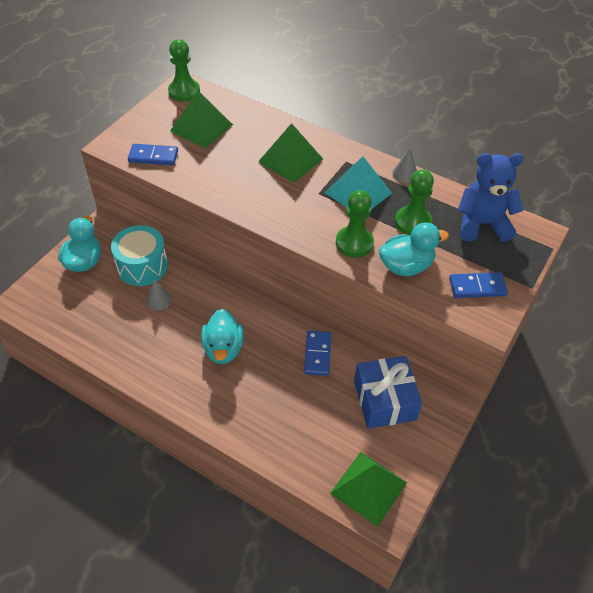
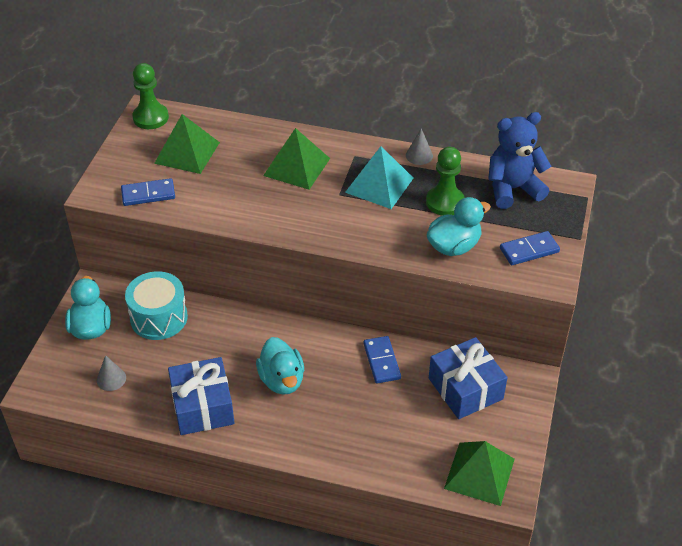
camera: 15 degrees left, 5 degrees down
grey cone [146,279,172,310] -> grey cone moved to [97,355,126,391]
green pawn [336,190,374,258] -> none
none -> blue gift [168,357,234,435]

